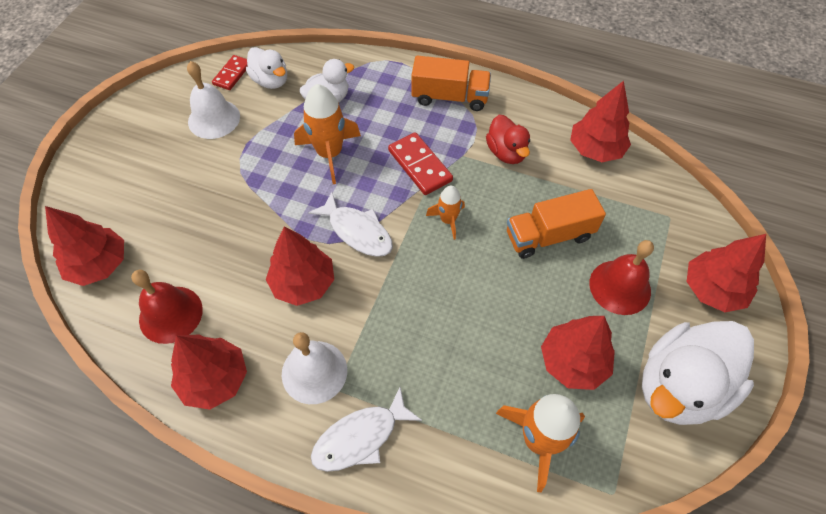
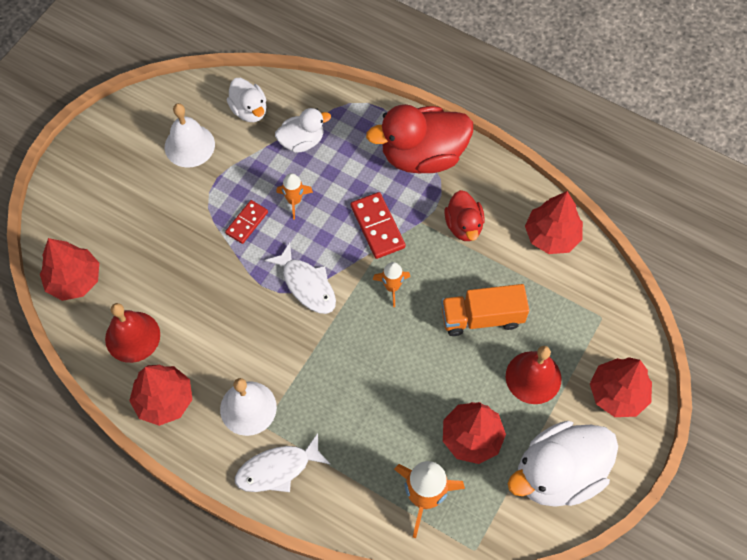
camera: 10 degrees right, 5 degrees up
red domino [212,55,248,90] -> red domino moved to [225,200,268,244]
red tree [266,227,334,306] -> none
orange rocket [294,84,361,184] -> orange rocket [276,173,313,219], size x0.57
orange truck [412,56,491,111] -> red duck [366,104,473,174]

